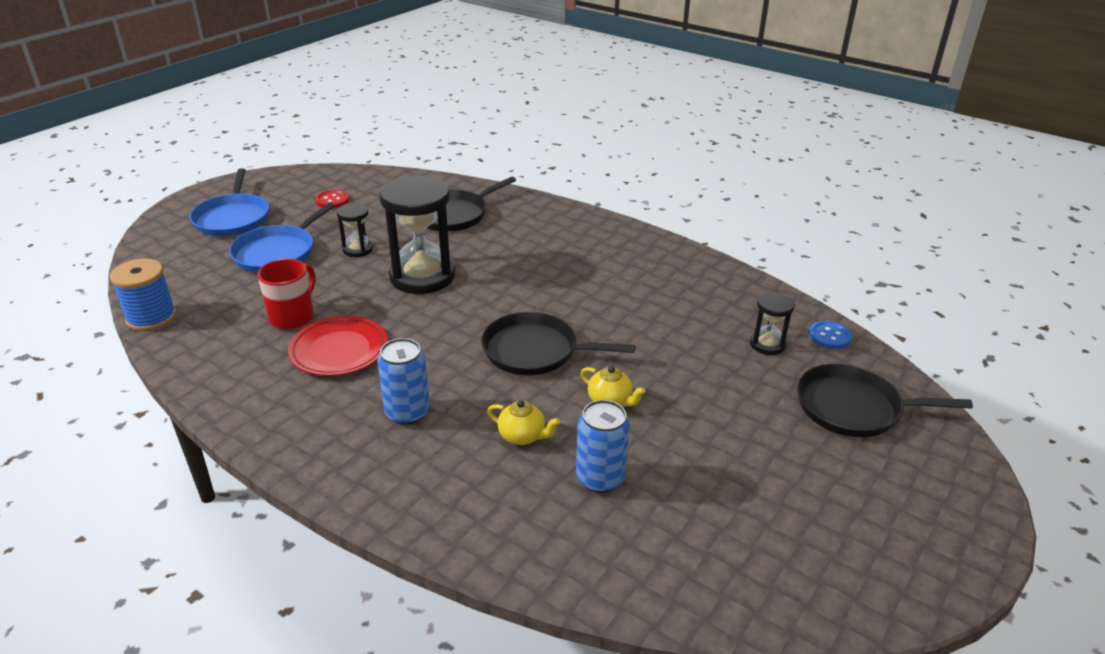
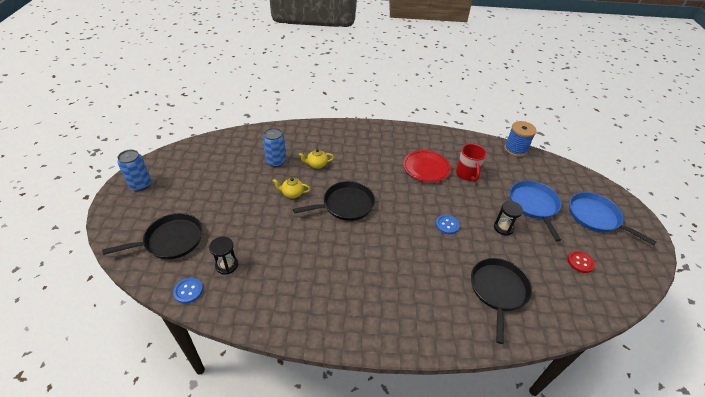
camera: 145 degrees right, 10 degrees up
blue can [377,338,430,425] -> blue can moved to [118,149,151,191]
black hourglass [379,175,455,294] -> blue button [436,215,460,234]

